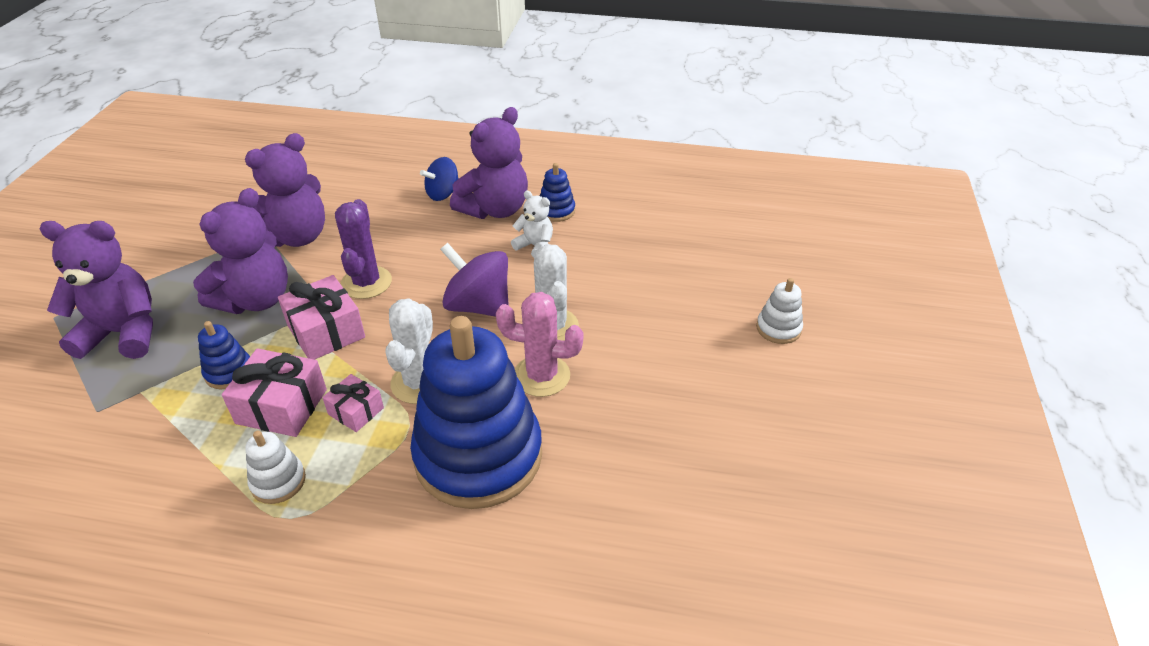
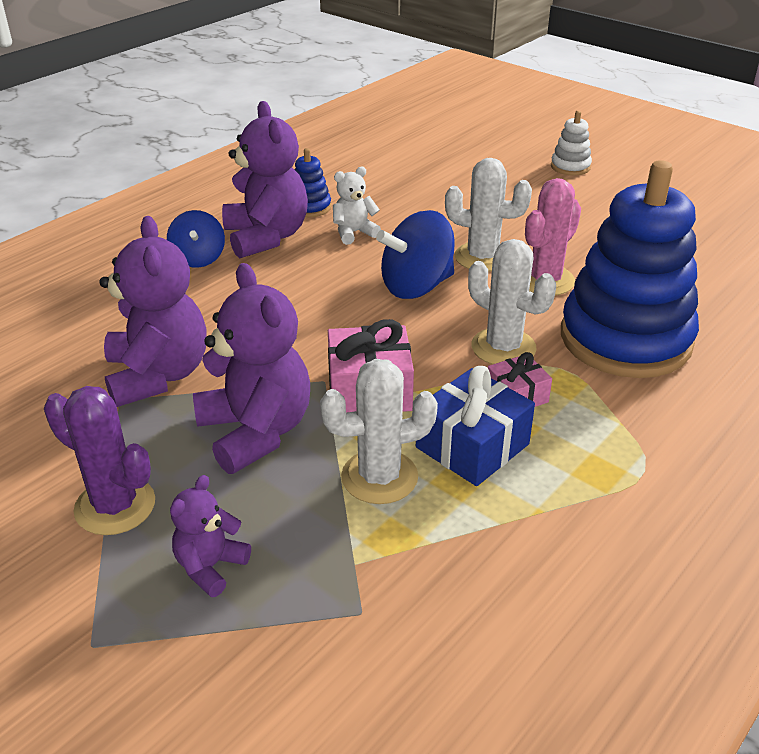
camera: 60 degrees left, 5 degrees down
purple teddy bear [39,221,153,359] -> purple teddy bear [170,475,251,597], size x0.52
blue stacking toy [198,321,250,389] -> white cactus [320,359,438,504]
pink gift [222,348,327,437] -> blue gift [416,366,535,486]
white stacking toy [245,430,306,504] -> none
purple cactus [335,199,392,299] -> purple cactus moved to [44,386,155,535]
purple spinning top [440,243,509,317] -> blue spinning top [376,210,455,299]

